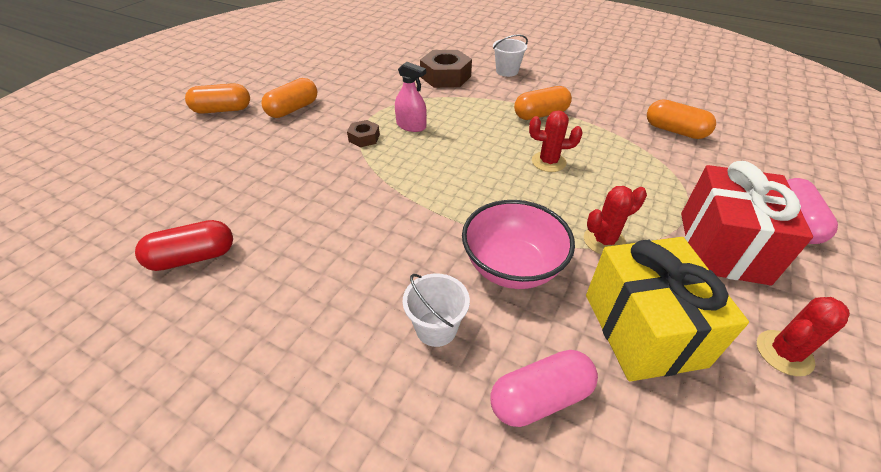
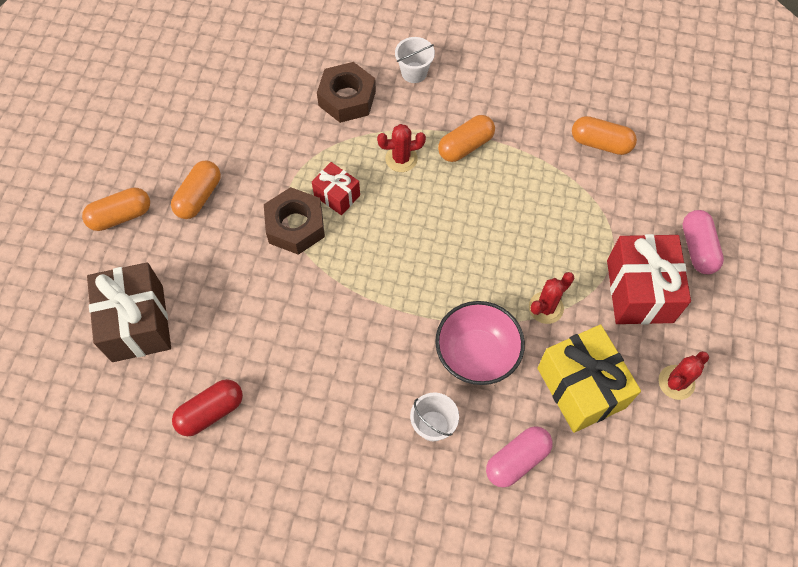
camera: 15 degrees left, 20 degrees up
brown nut [347,120,380,147] -> brown nut [264,187,325,255], size x1.91
pink spray bottle [395,62,427,132] -> red gift [312,162,360,215]
red cactus [529,110,583,172] -> red cactus moved to [377,124,426,172]
none -> brown gift [87,262,171,362]

